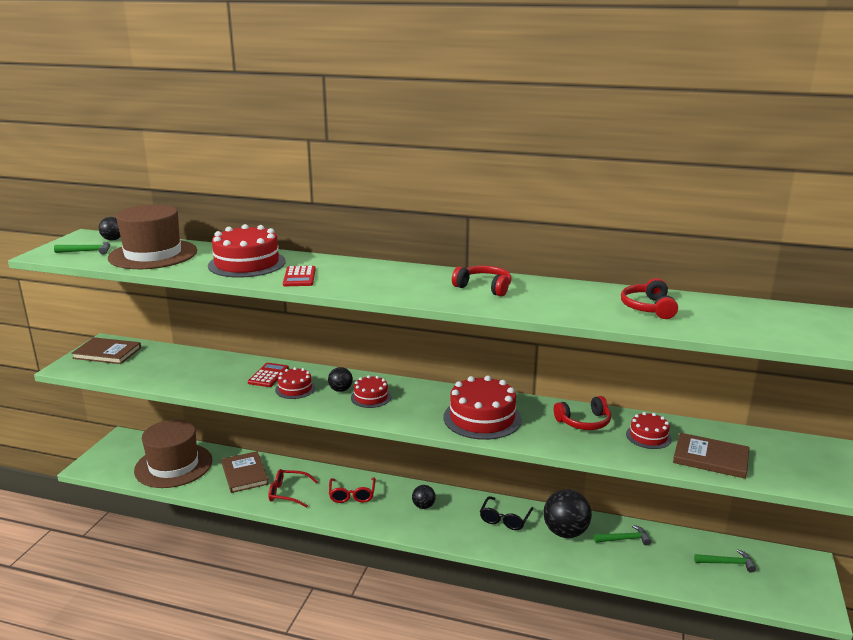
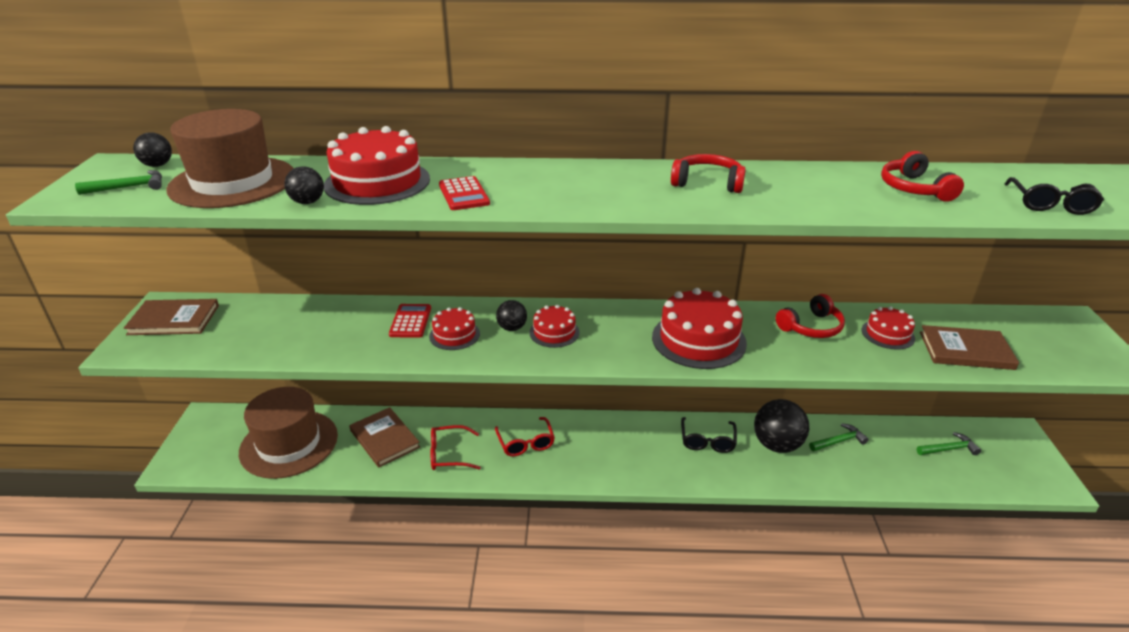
camera: 15 degrees left, 10 degrees up
black ball [412,485,436,509] -> black ball moved to [284,166,324,204]
none -> black glasses [1005,177,1104,215]

